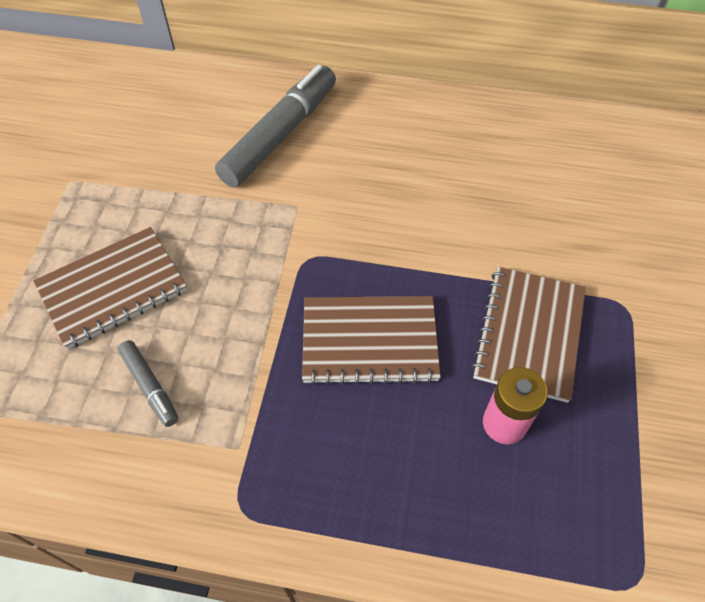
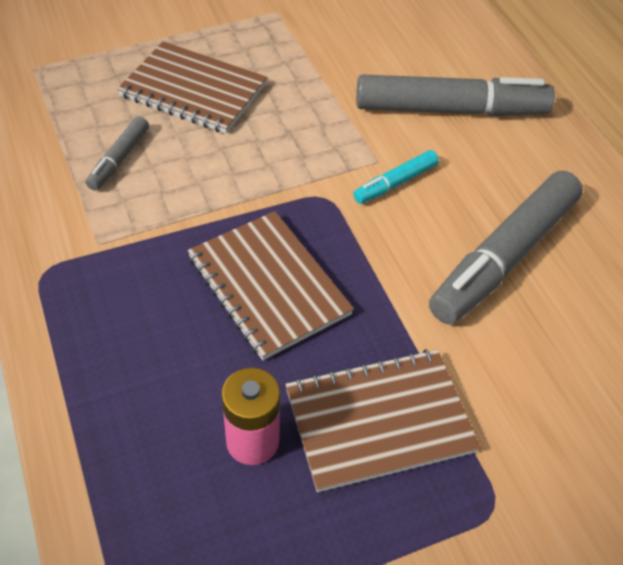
camera: 55 degrees right, 5 degrees down
none -> turquoise marker [353,150,439,204]
none -> grey marker [429,171,583,325]

